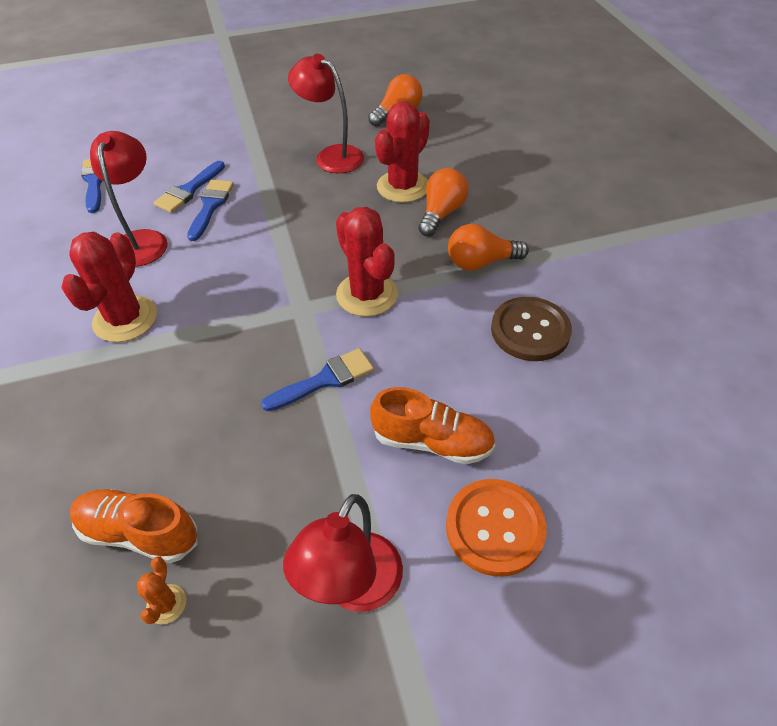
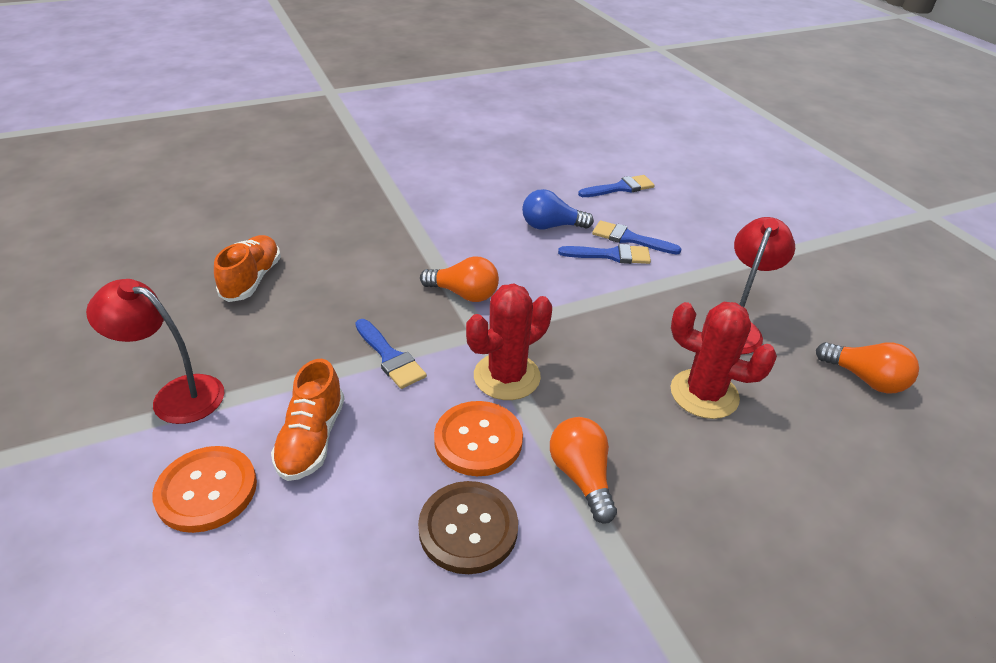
camera: 80 degrees right, 10 degrees down
red cactus [61,232,157,342] -> none
red lamp [90,131,168,267] -> blue light bulb [522,189,594,229]
orange cactus [137,556,186,624] -> none
orange light bulb [418,168,468,236] -> orange light bulb moved to [420,257,499,302]
none -> orange button [434,401,523,476]

